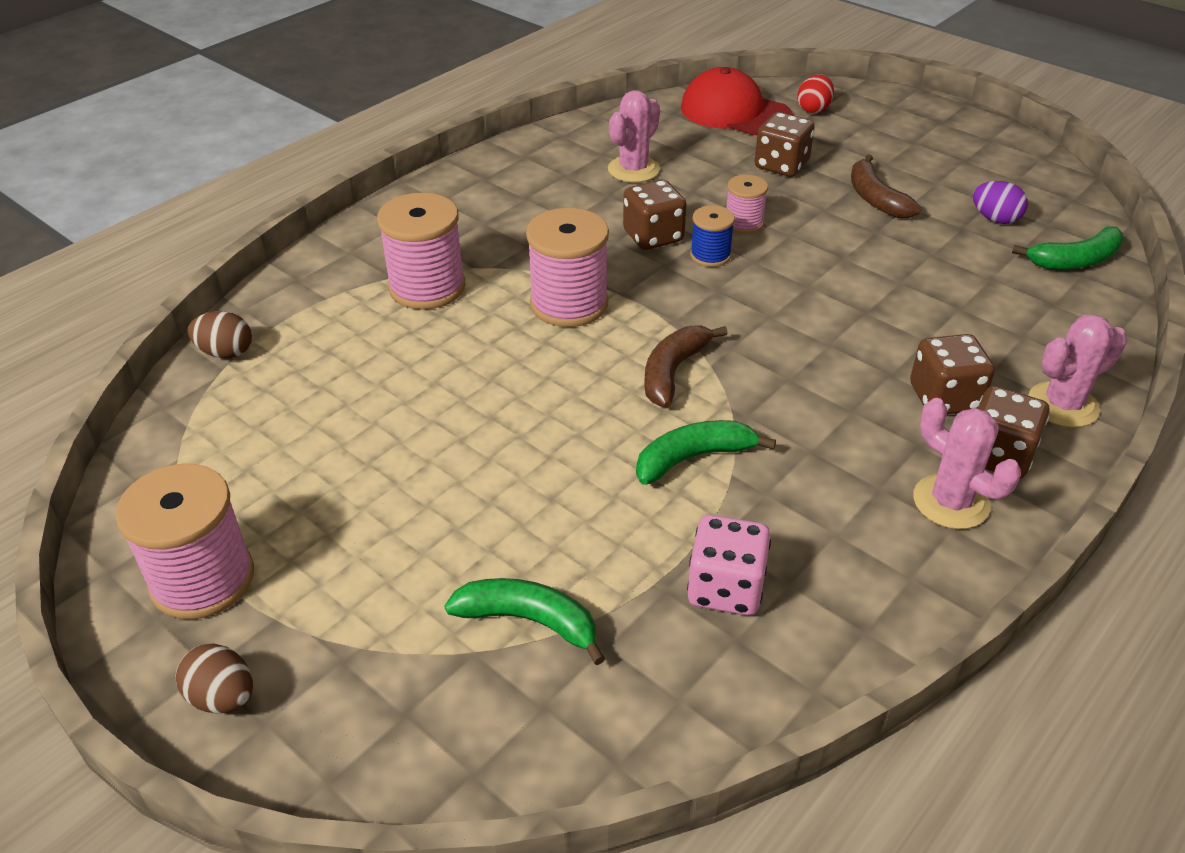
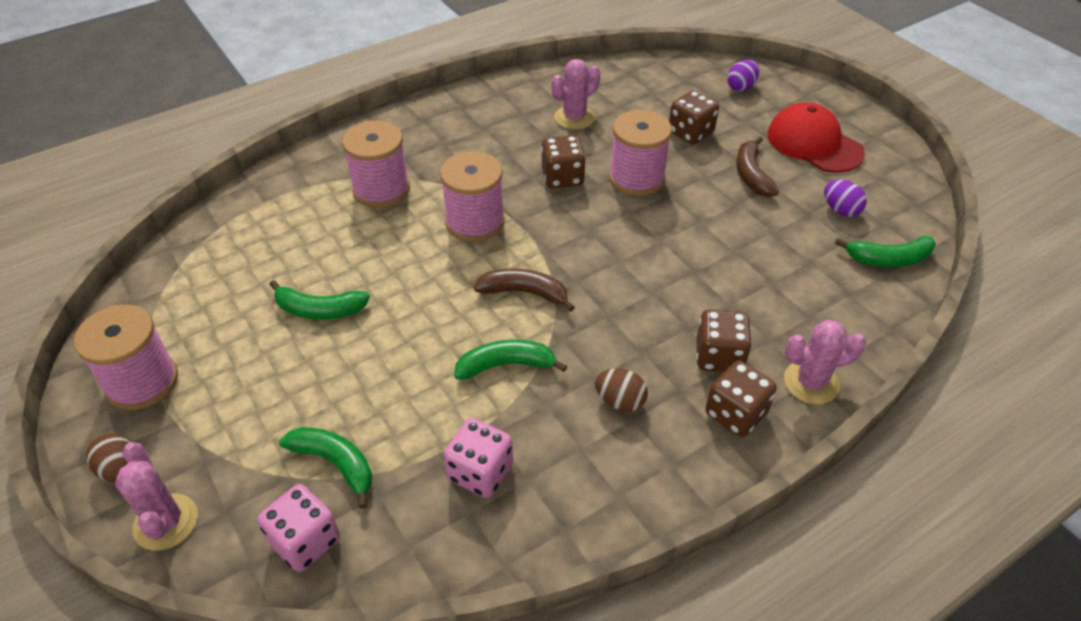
camera: 15 degrees right, 5 degrees up
brown egg [188,311,252,359] -> brown egg moved to [595,369,648,412]
brown banana [644,326,728,407] -> brown banana turned 60 degrees clockwise [474,269,575,312]
red cap [681,67,793,135] -> red cap moved to [767,102,865,173]
blue spool [690,205,735,267] -> none
pink spool [726,175,768,234] -> pink spool [609,110,672,196], size x1.81
red egg [797,74,834,114] -> purple egg [727,60,759,91]
pink cactus [913,398,1021,529] -> pink cactus moved to [115,442,198,551]
none -> pink dice [258,484,340,572]
none -> green banana [269,280,370,319]

